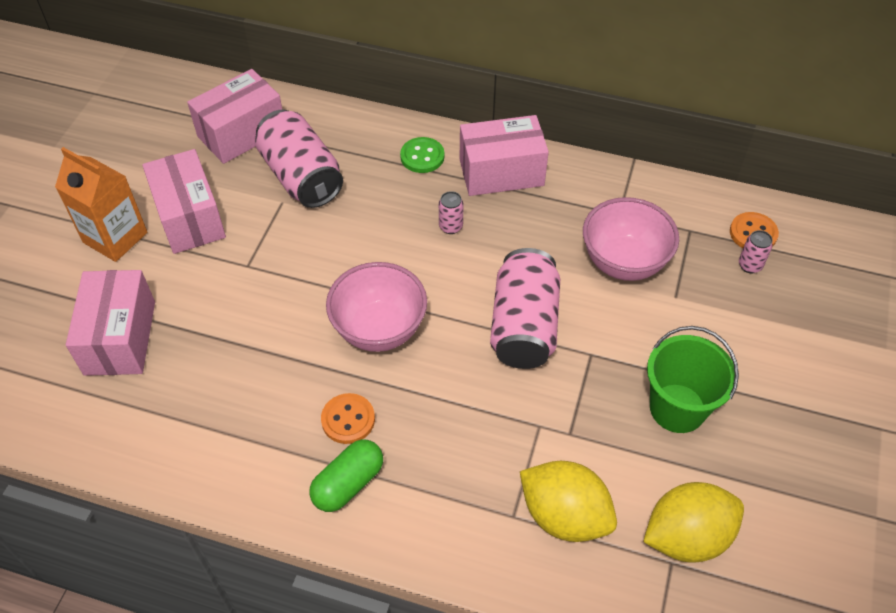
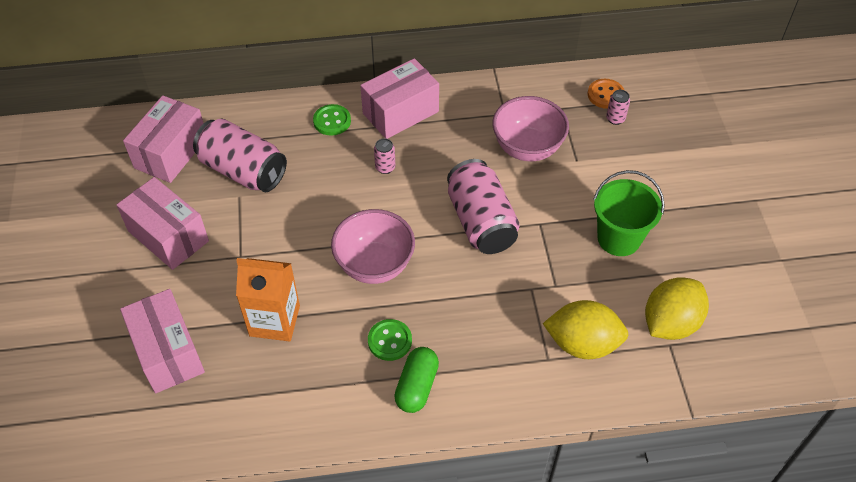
camera: 25 degrees left, 0 degrees up
orange carton [55,147,147,262] -> orange carton moved to [236,258,300,342]
orange button [321,393,375,444] -> green button [368,319,412,361]

